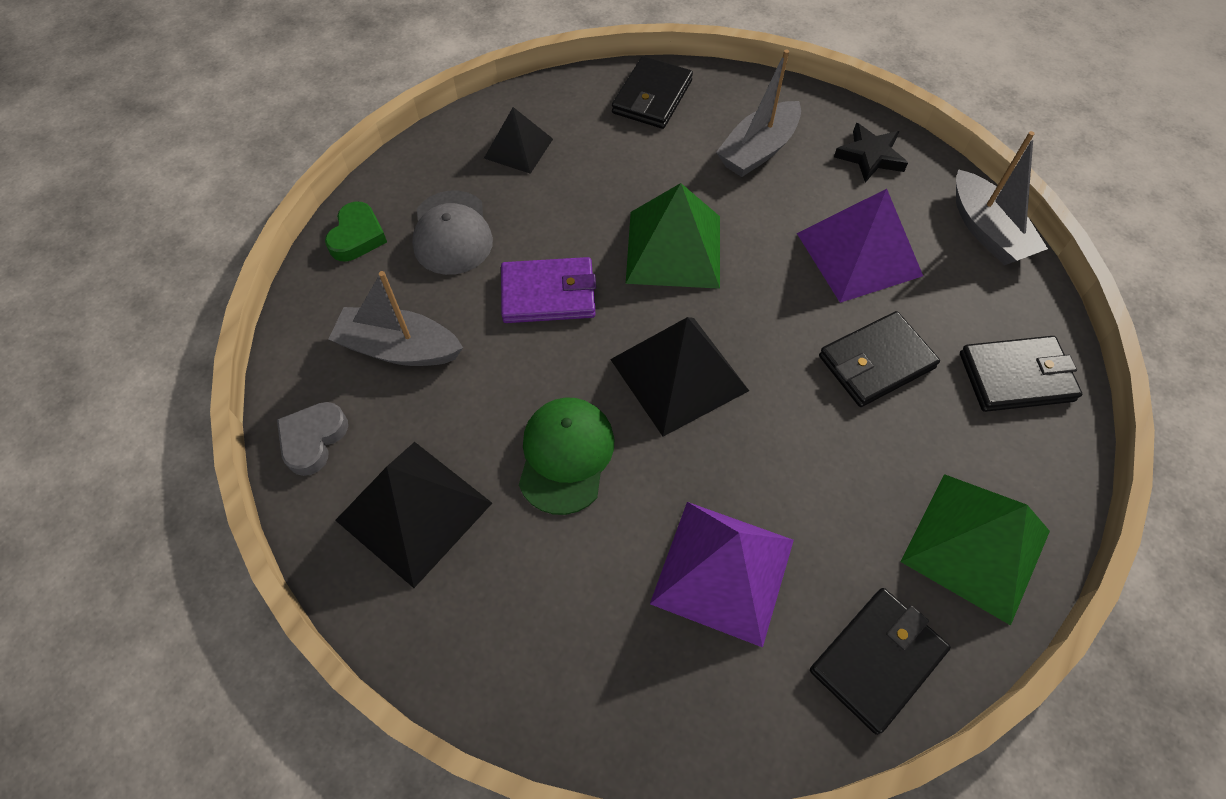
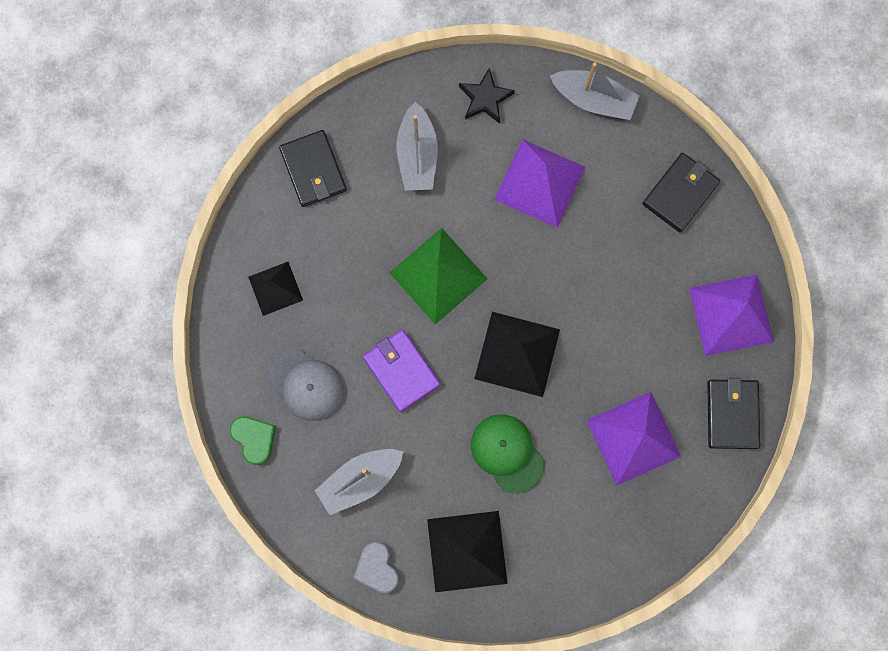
camera: 45 degrees left, 20 degrees up
purple wallet [501,257,596,323] -> purple wallet turned 75 degrees counterclockwise [363,330,440,412]
black wallet [819,311,940,407] -> none
green pyramid [900,474,1050,625] -> purple pyramid [689,275,774,356]

